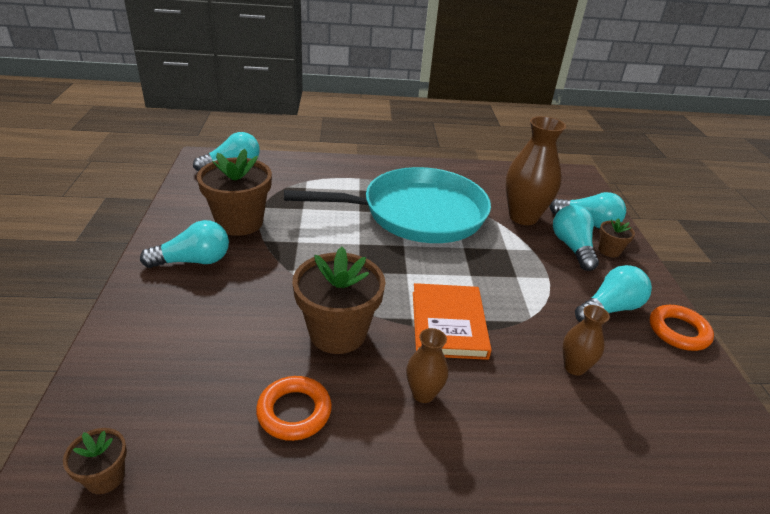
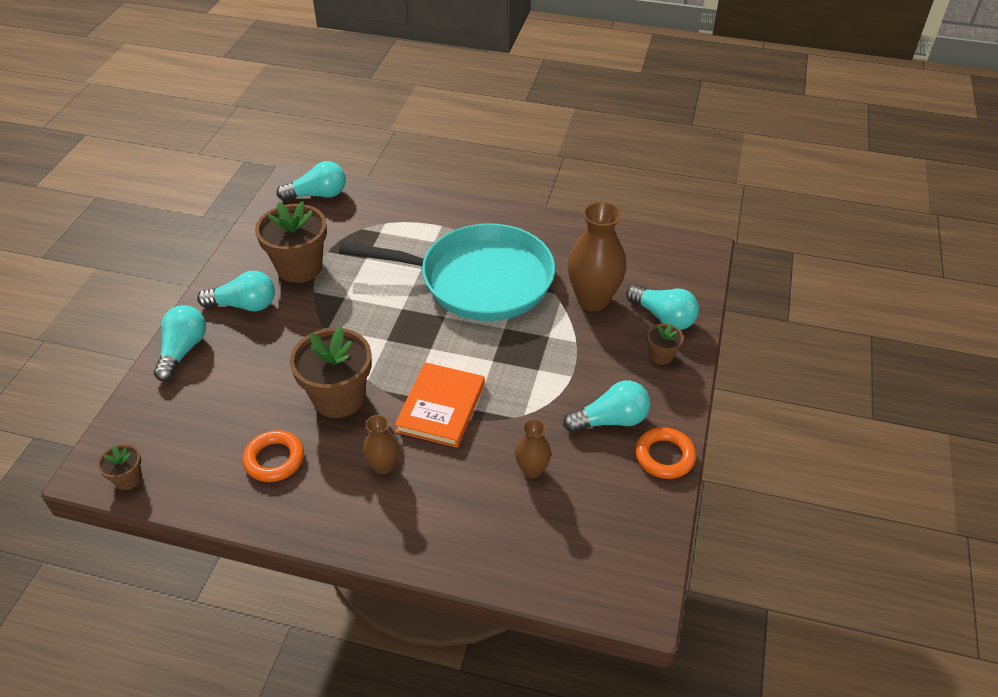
camera: 20 degrees right, 10 degrees up
turquoise light bulb [553,205,599,271] -> turquoise light bulb moved to [154,305,206,382]

